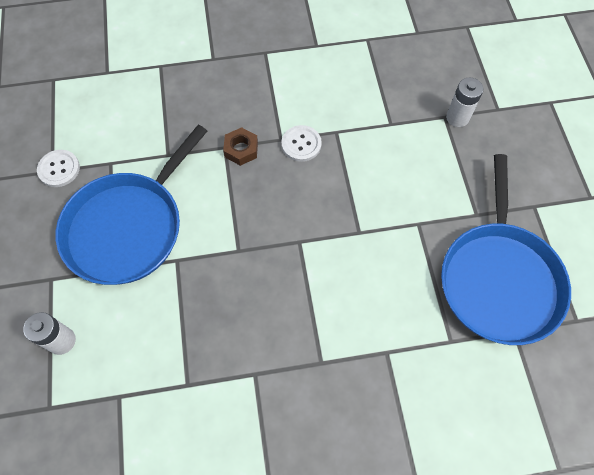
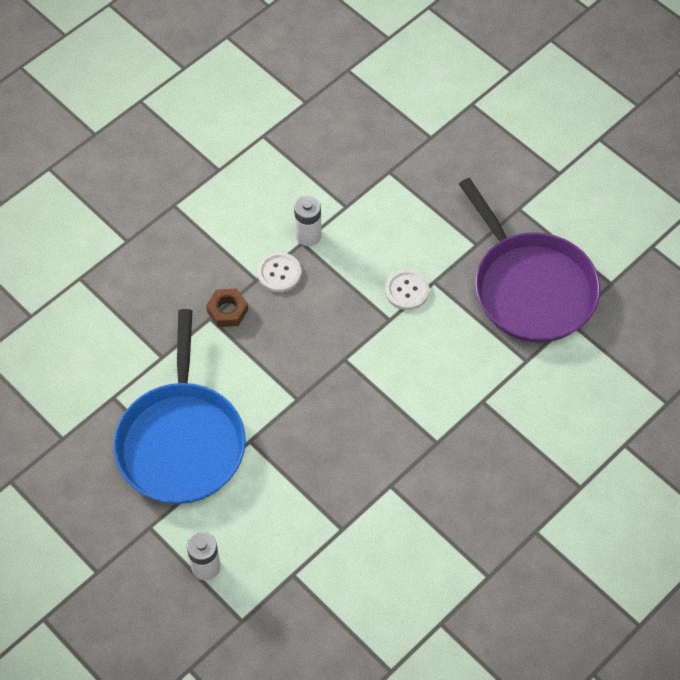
camera: 35 degrees left, 5 degrees down
white button [37,150,80,187] -> white button moved to [385,270,429,310]
blue pan [441,154,571,345] -> purple pan [459,178,600,343]
white battery [446,78,484,127] -> white battery moved to [294,196,322,246]

